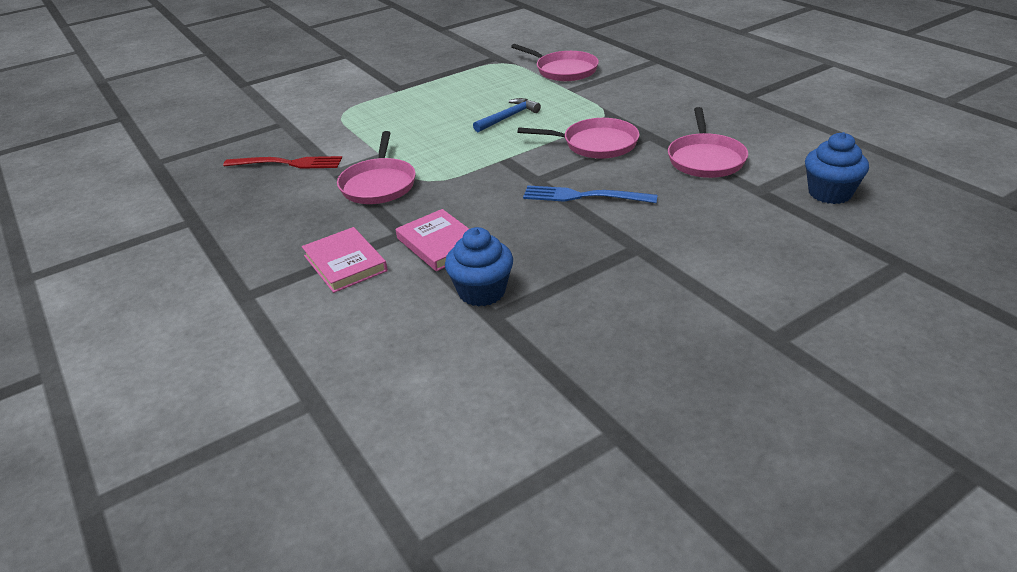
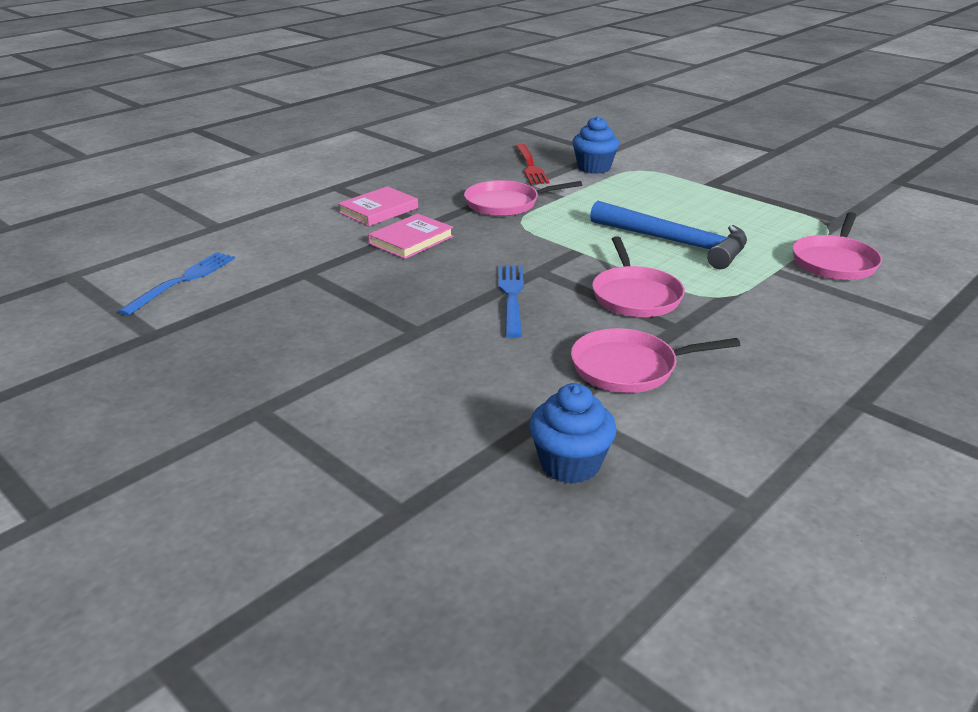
camera: 75 degrees right, 5 degrees down
blue cupcake [445,227,513,307] -> blue cupcake moved to [572,116,619,174]
blue hammer [473,98,541,132] -> blue hammer [590,201,747,269], size x1.85
none -> blue fork [118,252,235,316]

